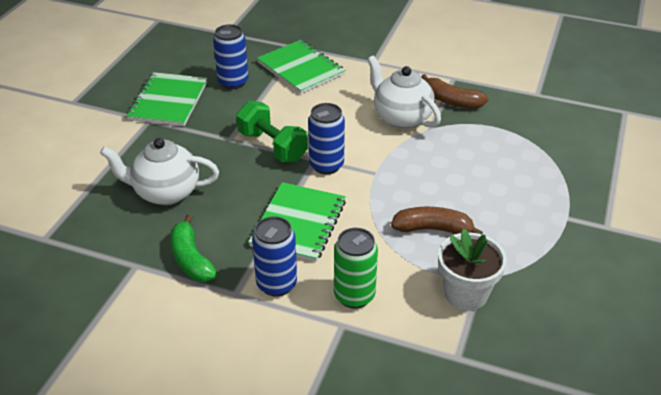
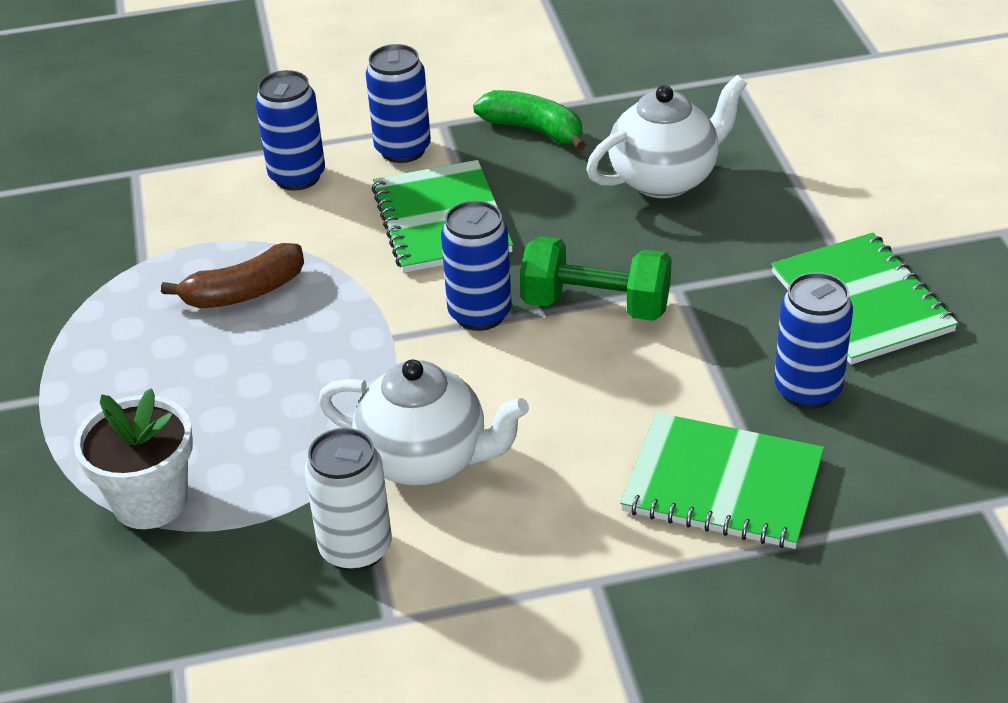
camera: 150 degrees right, 0 degrees up
green can [334,228,378,309] -> blue can [255,70,325,191]
brown banana [421,74,488,109] -> white can [305,428,392,572]
white flower pot [438,229,507,311] -> white flower pot moved to [74,388,193,529]

